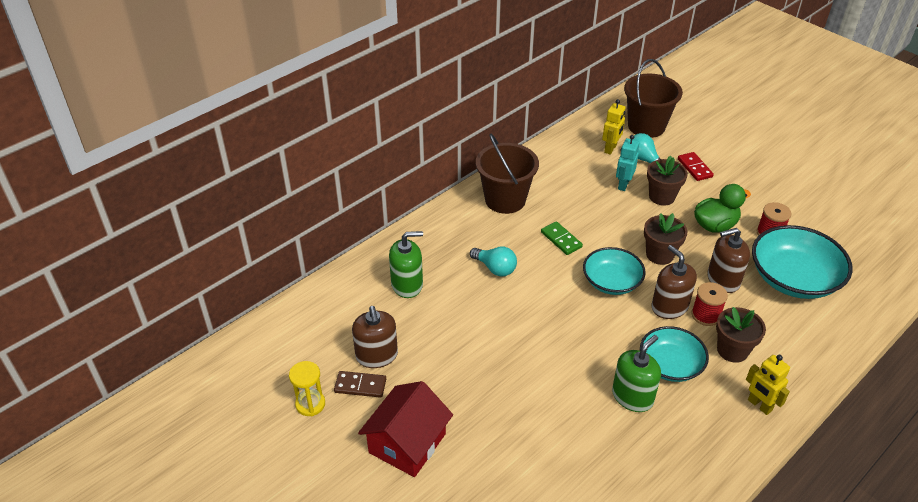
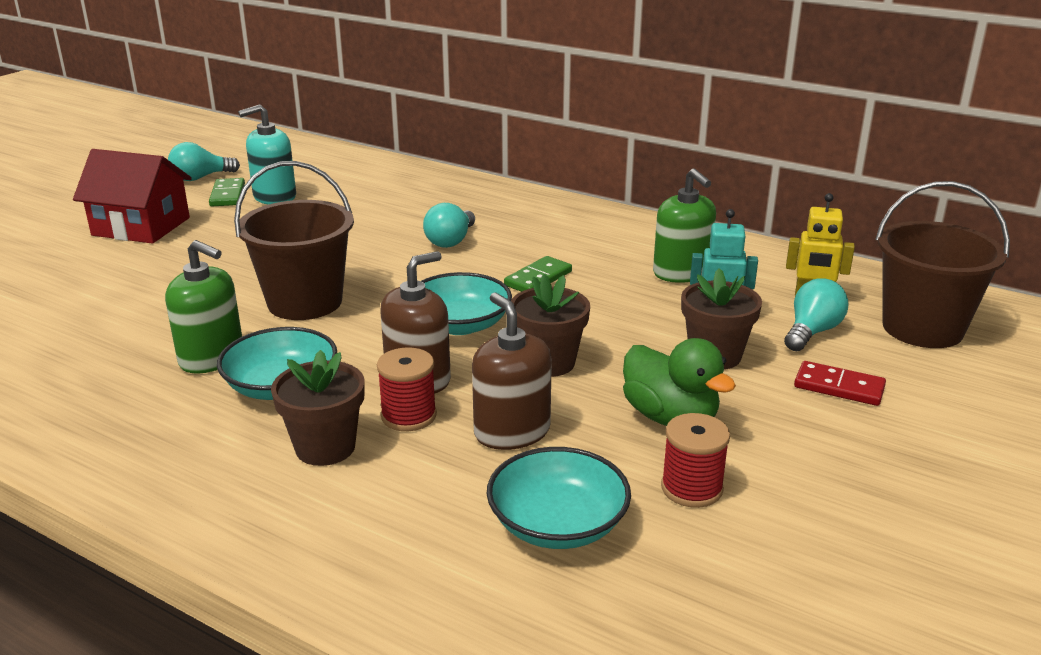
camera: 75 degrees right, 15 degrees down
yellow hourglass [289,361,325,416] -> turquoise light bulb [168,142,240,181]
brown domino [334,371,386,398] -> green domino [209,178,245,206]
brown soap dispenser [352,306,398,368] -> turquoise soap dispenser [238,104,296,205]
green soap dispenser [389,231,423,298] -> green soap dispenser moved to [653,168,716,283]
brown bucket [476,134,539,214] -> brown bucket moved to [234,161,354,320]
red domino [678,152,714,181] -> red domino turned 60 degrees clockwise [794,361,886,406]
yellow robot [746,355,790,415] -> none
turquoise bowl [752,225,853,299] -> turquoise bowl [487,447,631,549], size x0.64

